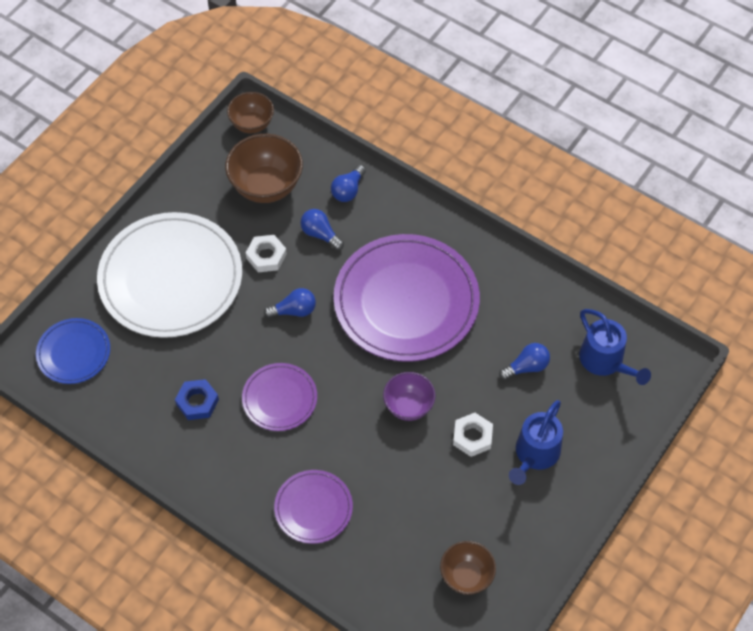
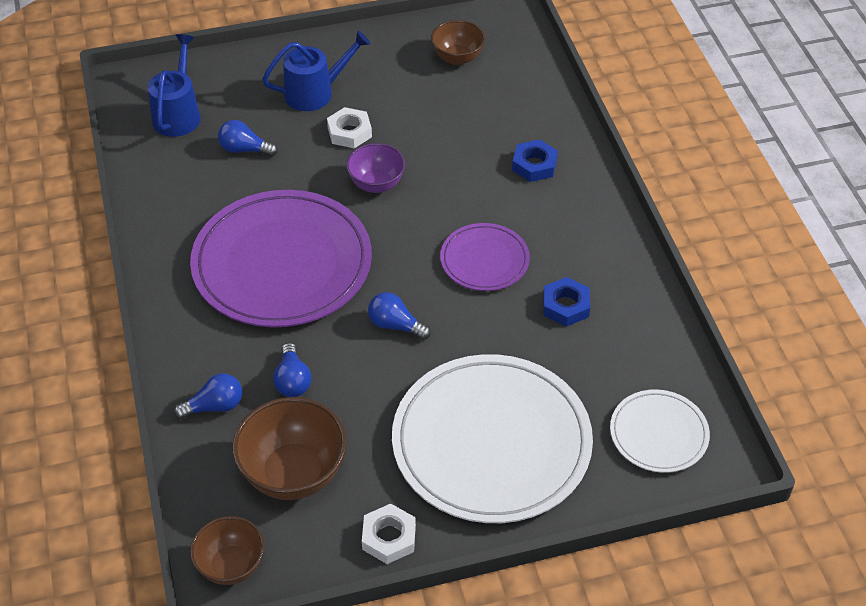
camera: 140 degrees left, 10 degrees down
blue plate [36,318,110,384] -> white plate [610,389,710,473]
white nut [246,235,287,272] -> white nut moved to [362,504,416,564]
purple plate [274,470,353,544] -> blue nut [512,139,558,182]

